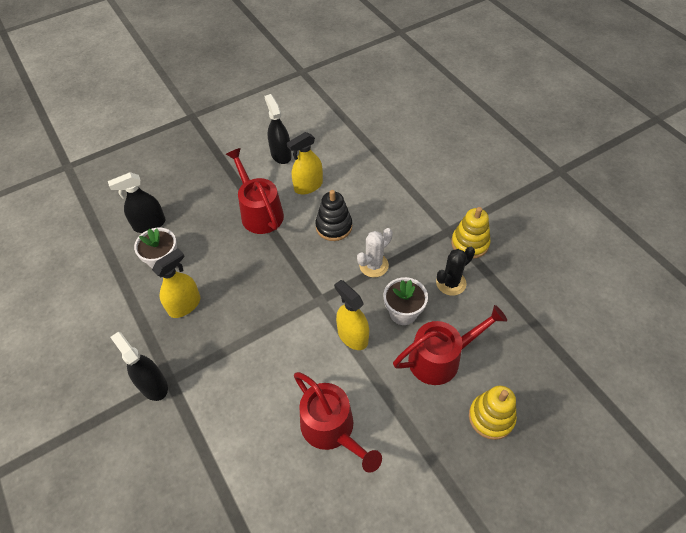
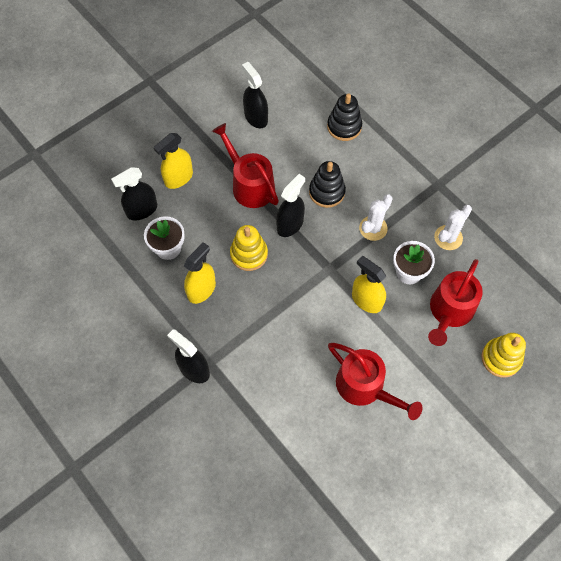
camera: 10 degrees left, 10 degrees up
yellow spray bottle [287,132,323,194] -> yellow spray bottle moved to [154,133,193,189]
red watering can [393,305,507,385] -> red watering can turned 150 degrees clockwise [428,259,483,346]
black cactus [436,247,475,296] -> white cactus [434,205,472,250]
yellow stacking toy [451,207,491,258] -> yellow stacking toy moved to [230,225,268,271]
none -> black spray bottle [276,174,305,237]
none -> black stacking toy [327,93,362,141]

